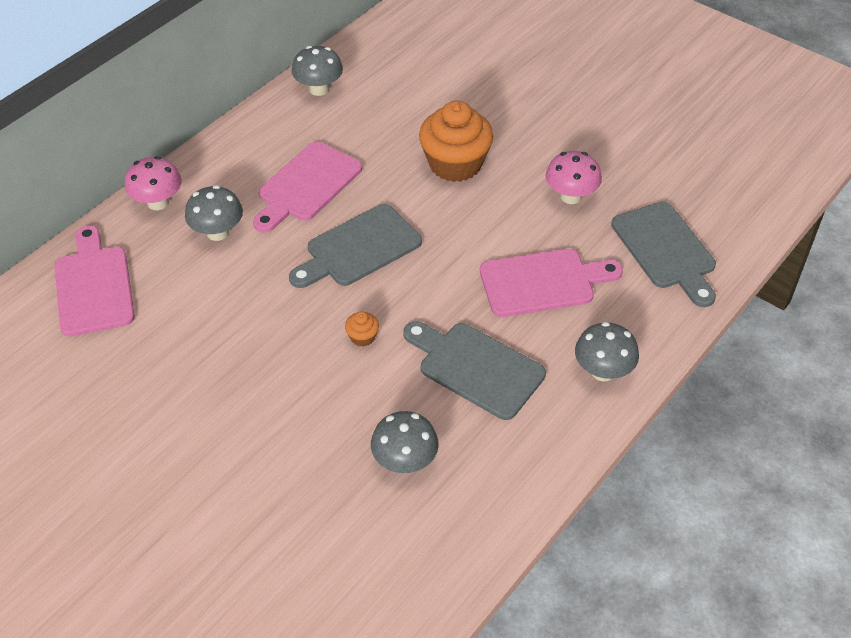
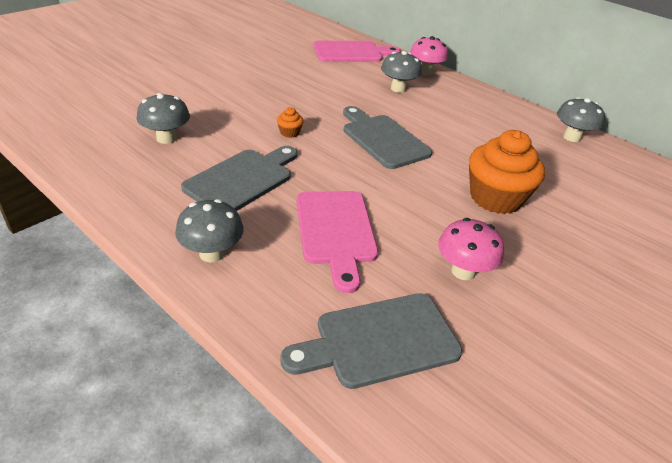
camera: 90 degrees right, 10 degrees down
pink cutting board [253,141,362,232] -> none

